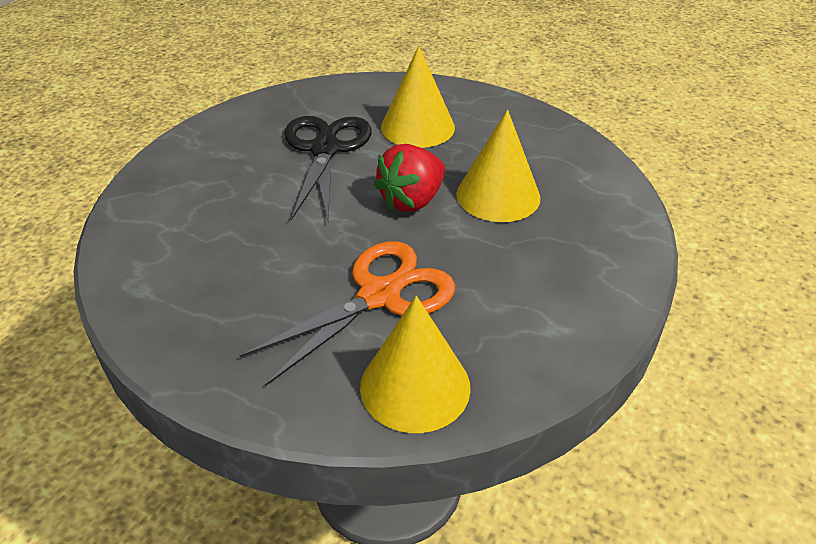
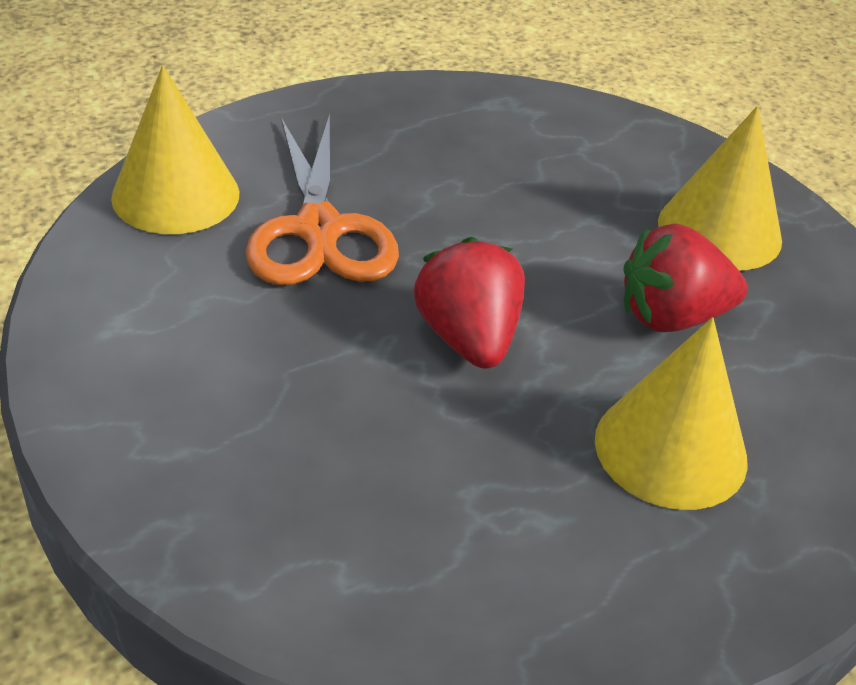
camera: 120 degrees right, 0 degrees up
black scissors [284,116,372,221] -> red strawberry [623,223,748,332]
yellow cone [456,110,540,222] -> yellow cone moved to [658,106,782,270]

